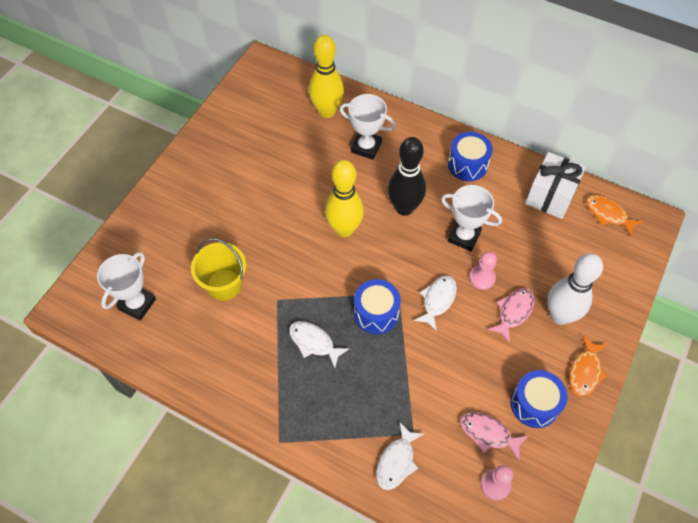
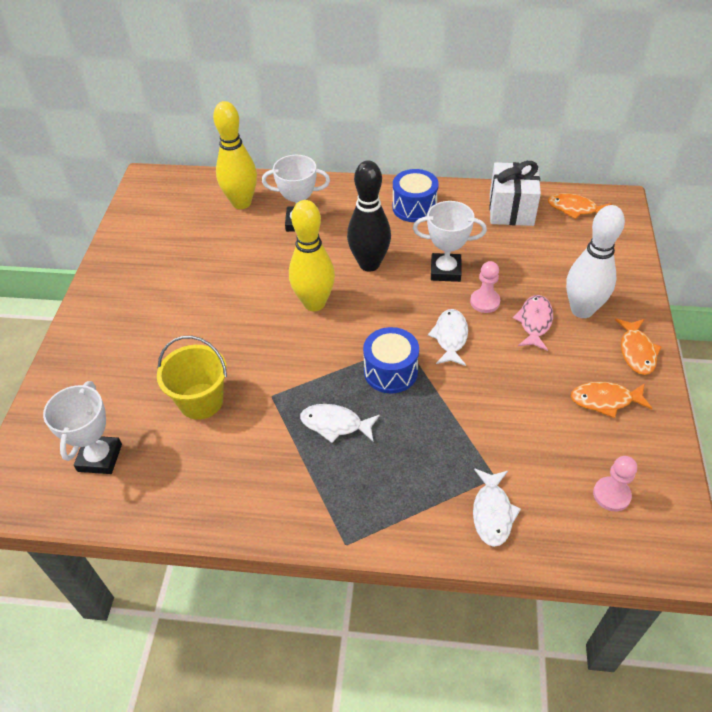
camera: 20 degrees left, 10 degrees down
pink fish [460,412,528,460] -> none
blue drum [511,370,568,428] -> orange fish [571,382,652,418]

